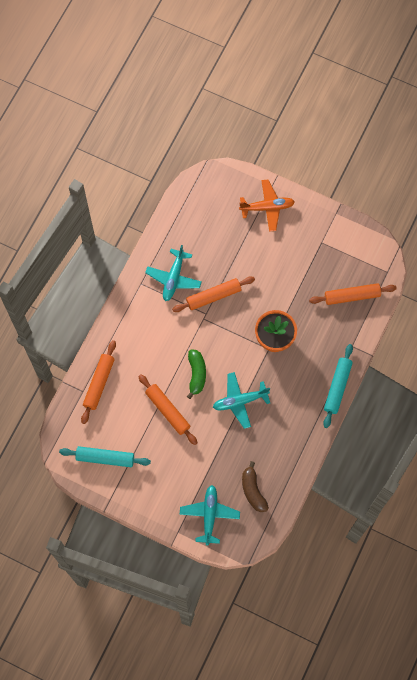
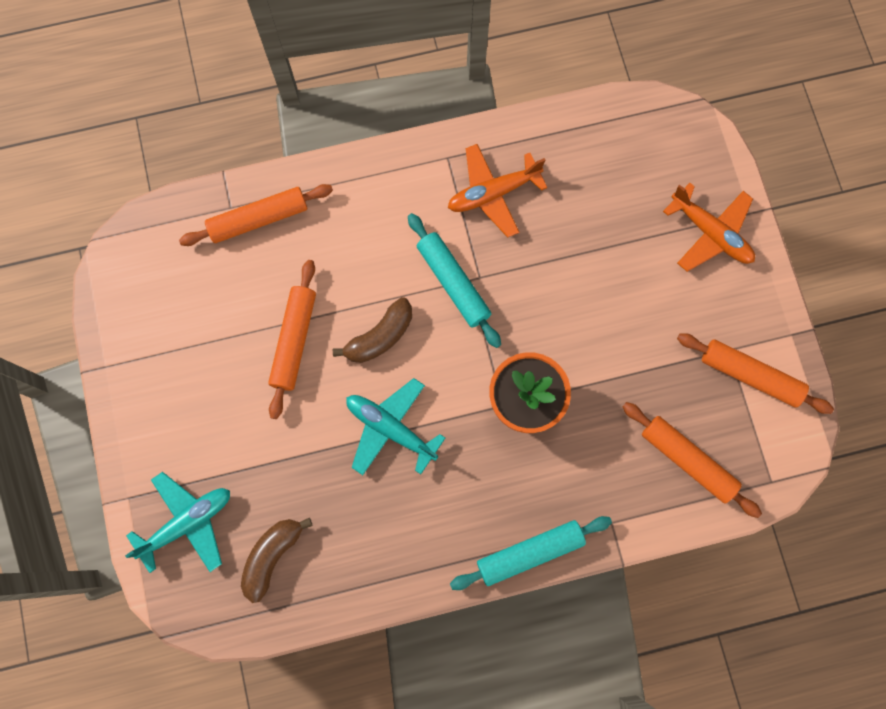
camera: 50 degrees right, 5 degrees up
turquoise rolling pin [59,446,151,467] -> turquoise rolling pin moved to [408,213,501,348]
turquoise plane [145,245,202,301] -> orange plane [448,144,548,238]
orange rolling pin [172,277,255,312] -> orange rolling pin moved to [677,333,834,414]
green banana [187,349,206,399] -> brown banana [333,297,412,363]

